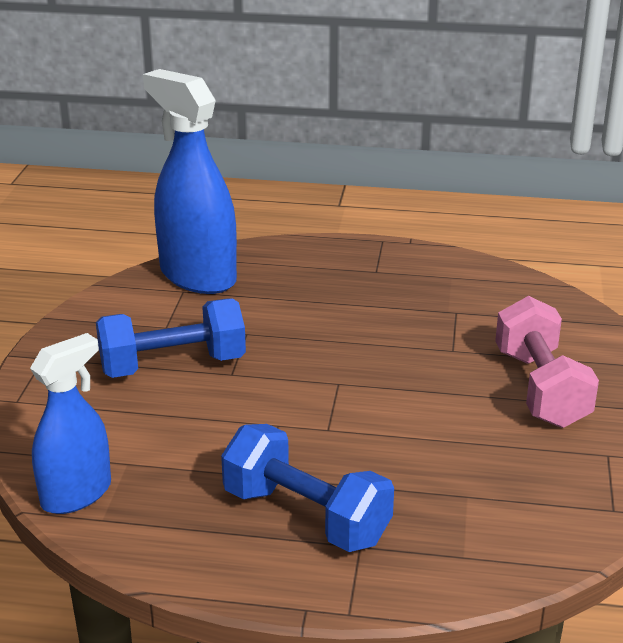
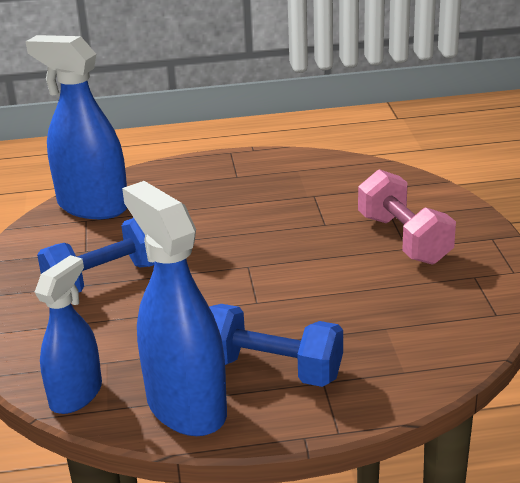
camera: 15 degrees left, 0 degrees up
none -> blue spray bottle [122,181,227,436]

